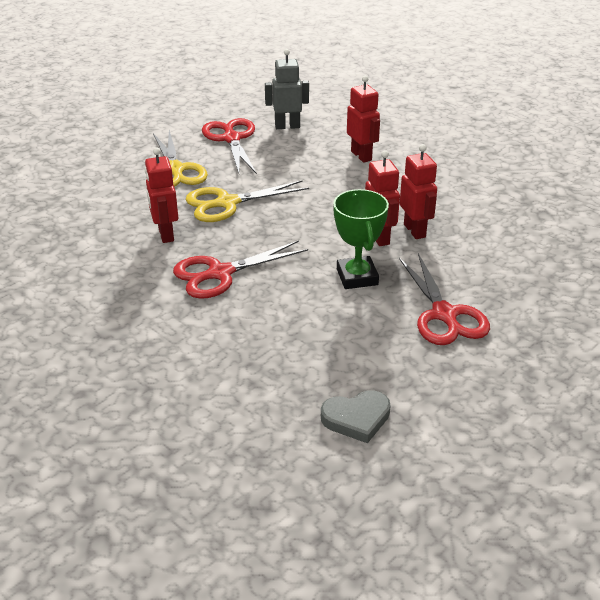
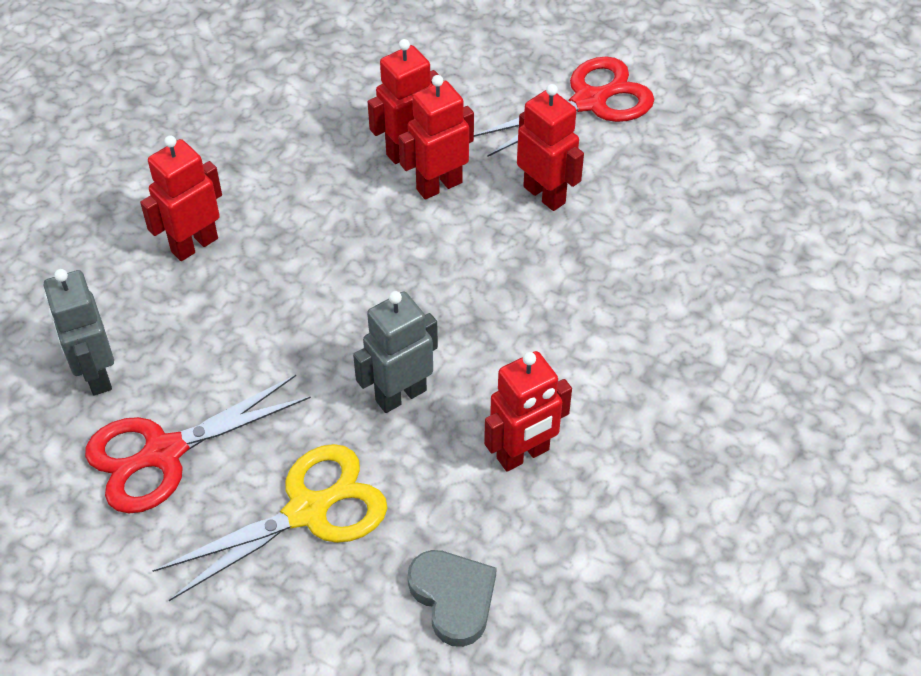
camera: 105 degrees left, 15 degrees up
red scissors [173,241,308,299] -> none
yellow scissors [186,180,309,222] -> grey robot [353,291,438,413]
grey heart [321,390,391,443] -> grey heart moved to [408,550,497,647]
green trophy [333,189,389,289] -> red robot [517,84,584,211]

